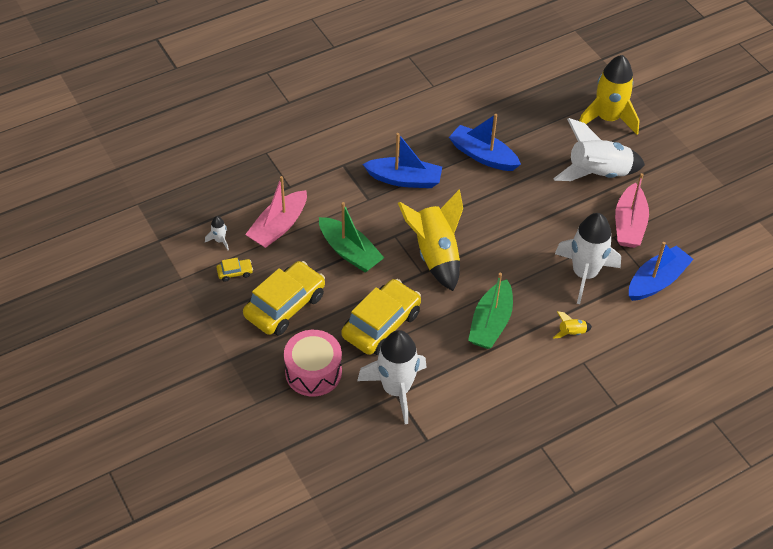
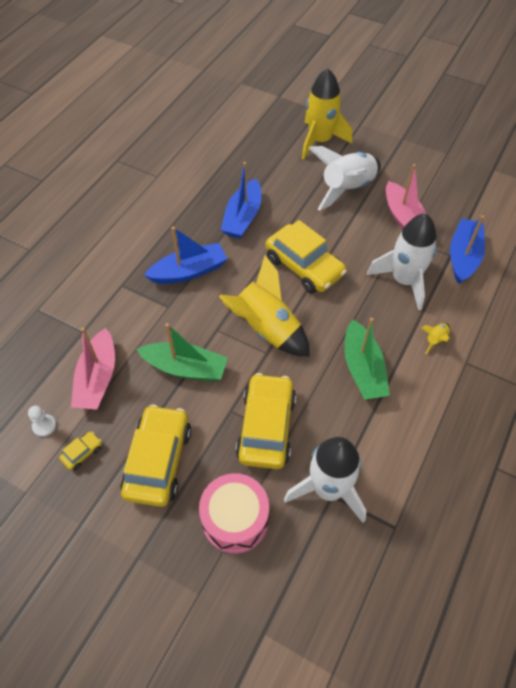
camera: 30 degrees left, 5 degrees up
white rocket [205,216,229,250] -> white pawn [28,406,56,437]
blue boat [449,114,521,171] -> blue boat turned 75 degrees counterclockwise [221,162,261,239]
none -> yellow car [265,220,347,294]

